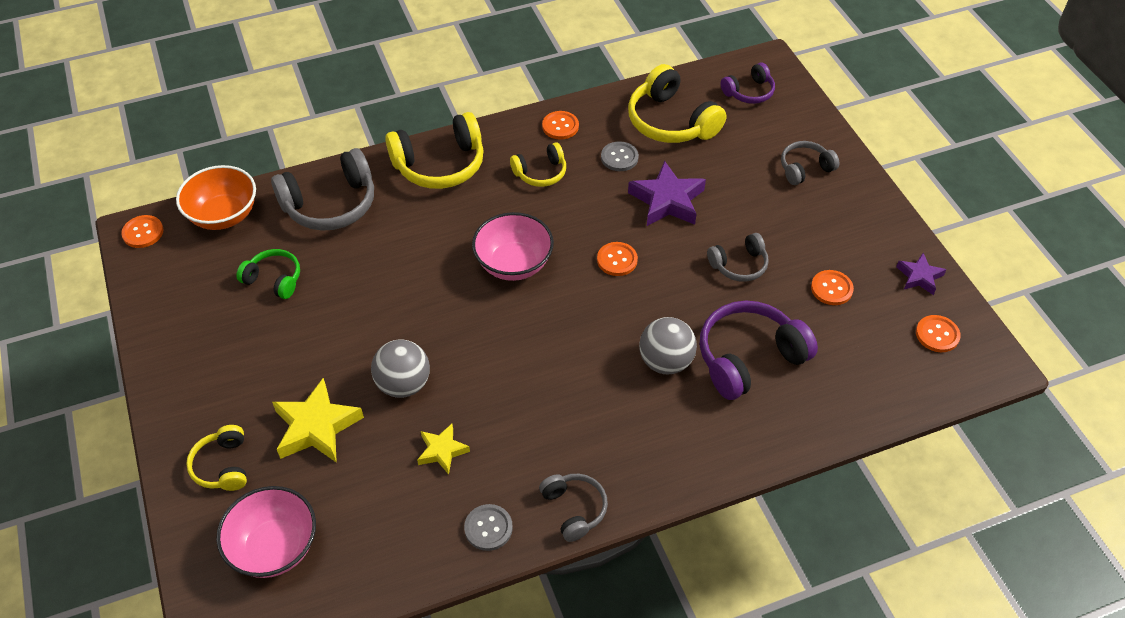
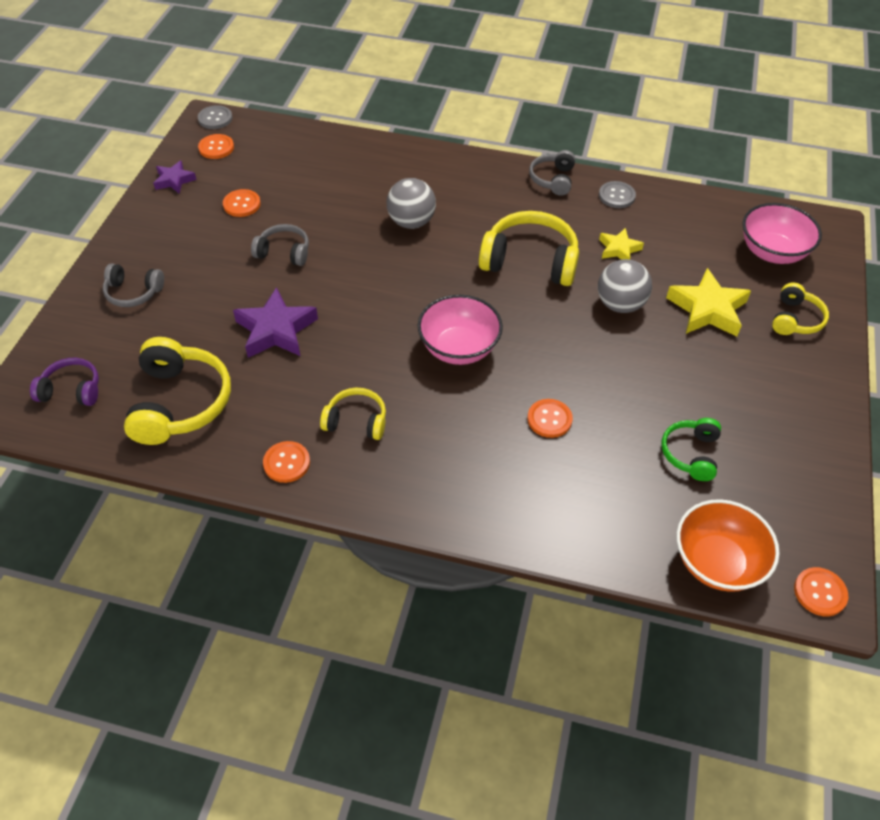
camera: 145 degrees left, 0 degrees up
green headphones [236,249,300,299] -> green headphones turned 45 degrees clockwise [662,418,721,481]
grey headphones [271,148,374,231] -> none
yellow headphones [385,112,484,189] -> yellow headphones moved to [479,211,579,286]
orange button [597,242,638,276] -> orange button moved to [528,399,573,438]
grey button [601,141,639,171] -> grey button moved to [198,105,232,129]
purple headphones [700,301,818,400] -> none

